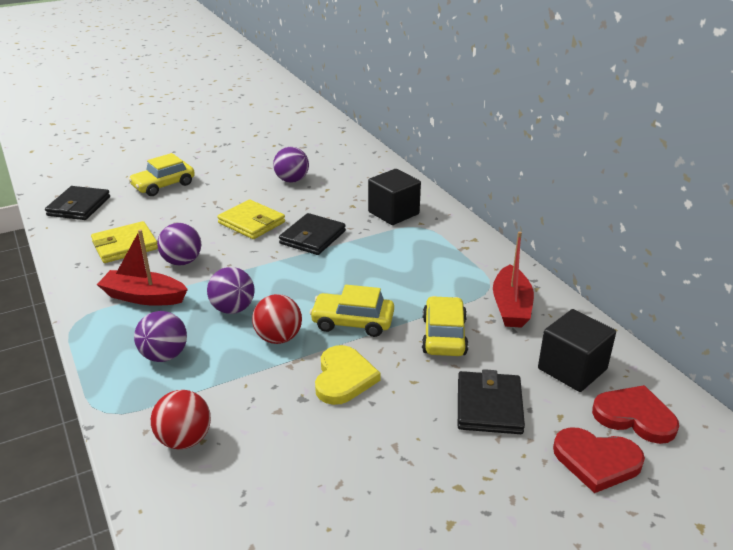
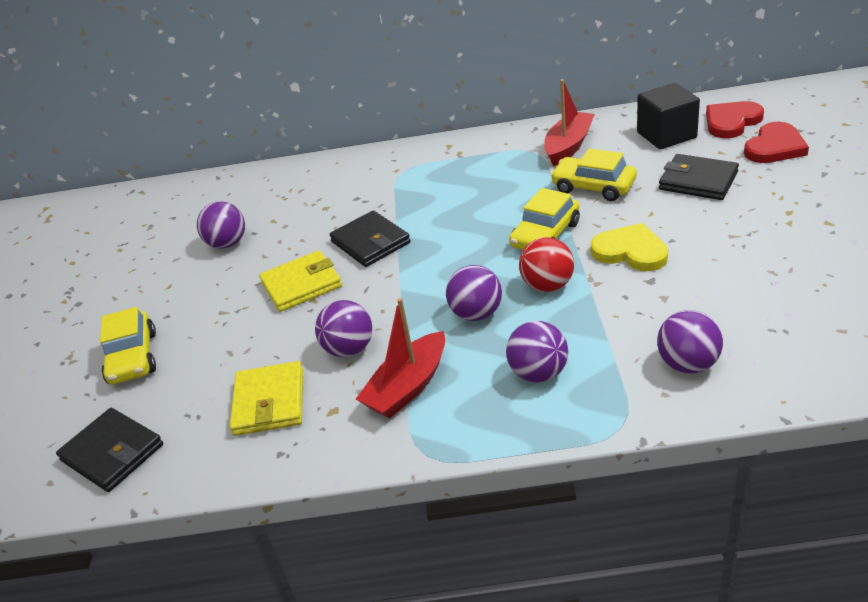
camera: 60 degrees left, 5 degrees up
red ball [151,390,211,449] -> purple ball [657,310,723,373]
black cube [368,169,421,225] -> none
red boat [493,231,534,328] -> red boat turned 90 degrees counterclockwise [544,79,595,166]

